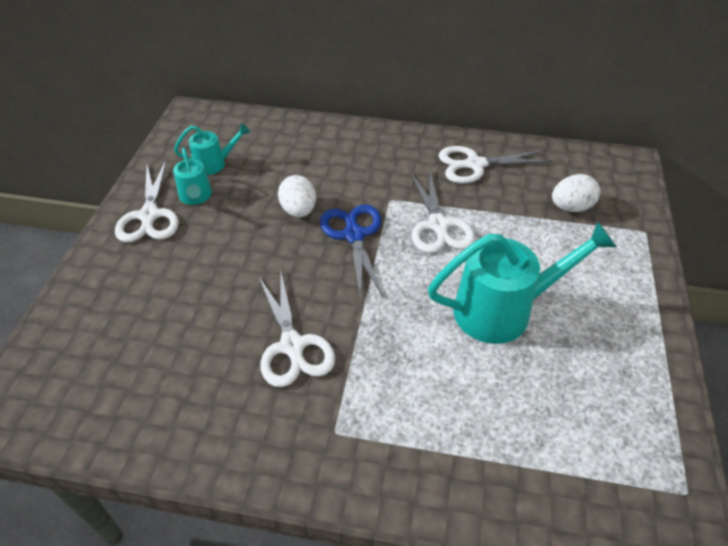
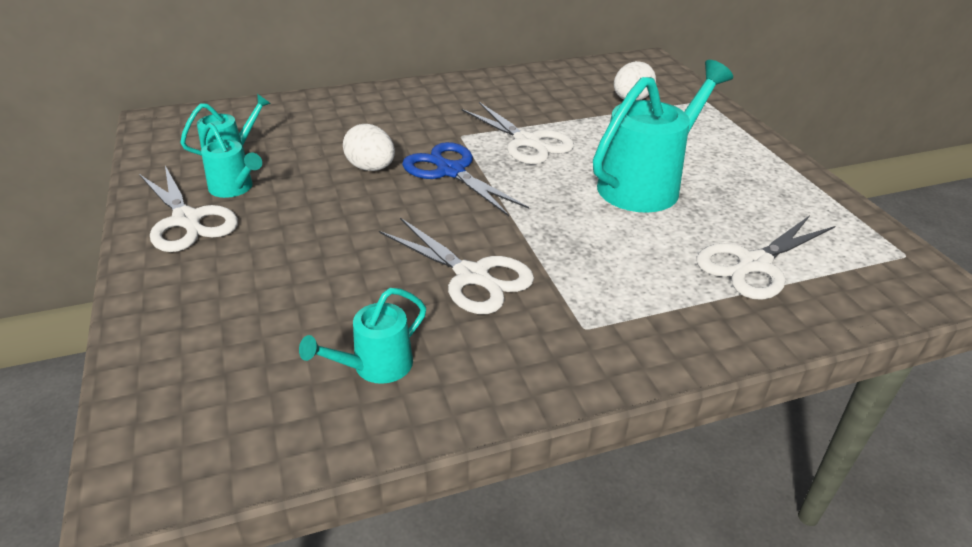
camera: 30 degrees left, 10 degrees down
white scissors [438,146,552,184] -> white scissors moved to [696,215,835,300]
none -> turquoise watering can [299,288,426,384]

